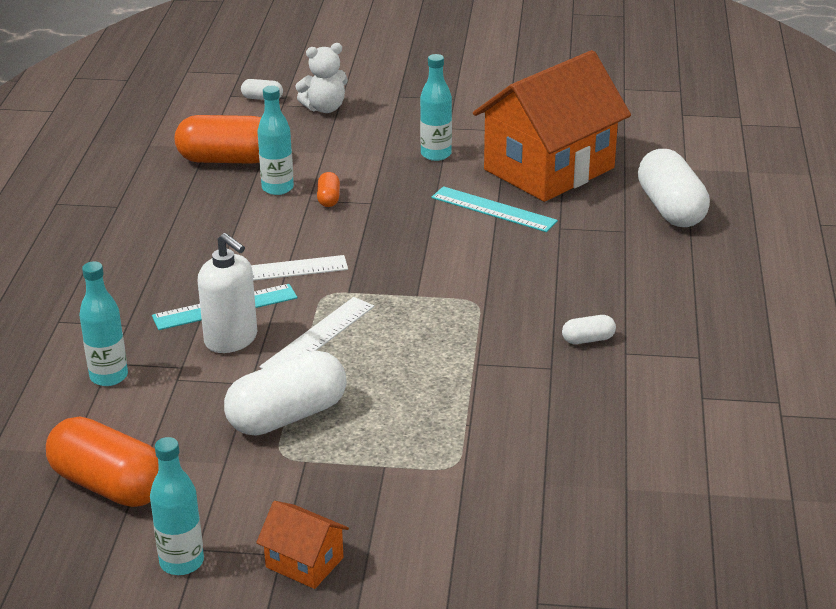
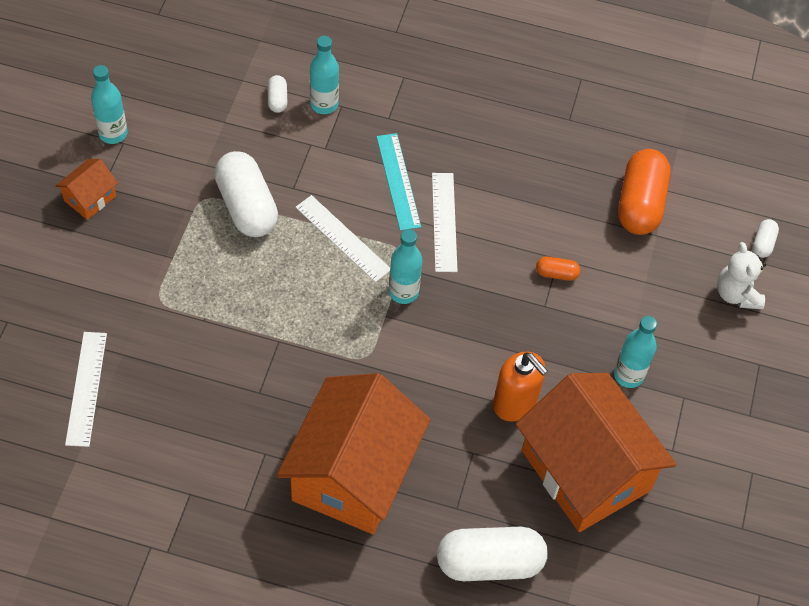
camera: 95 degrees right, 25 degrees up
orange capsule [46,416,159,507] -> none
white soap dispenser [198,233,257,353] -> none
turquoise bottle [257,86,294,195] -> turquoise bottle moved to [389,229,422,304]
turquoise ruler [431,186,558,232] -> orange soap dispenser [493,352,548,421]
white capsule [562,315,616,344] -> white capsule moved to [268,75,287,113]
none -> white ruler [65,332,107,447]
none -> orange house [277,373,431,534]

